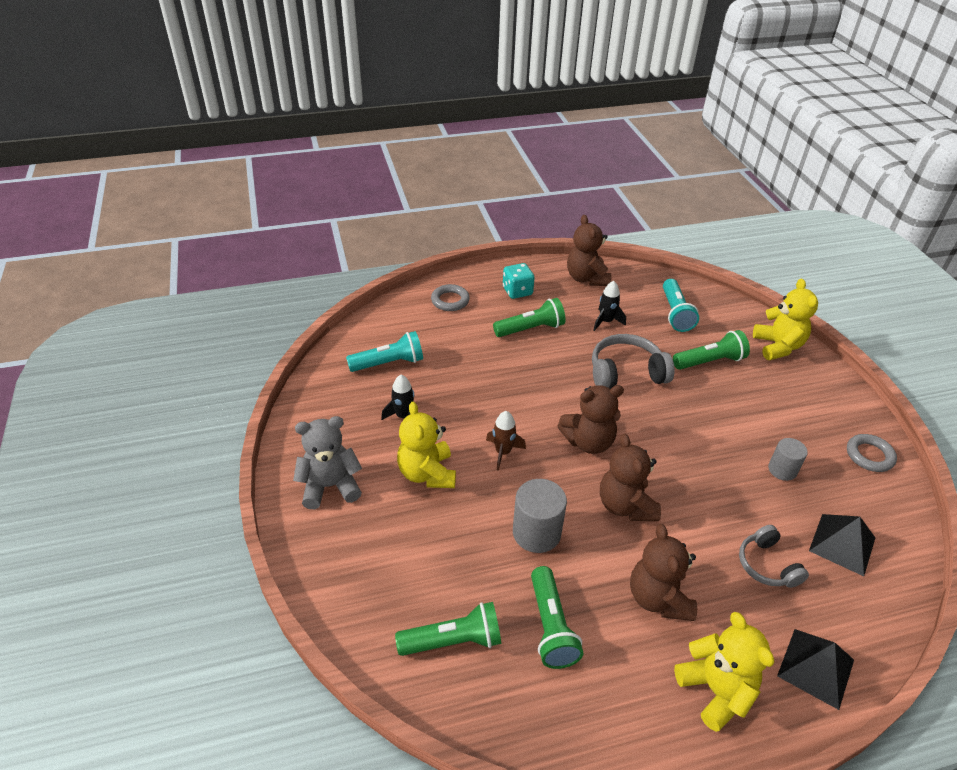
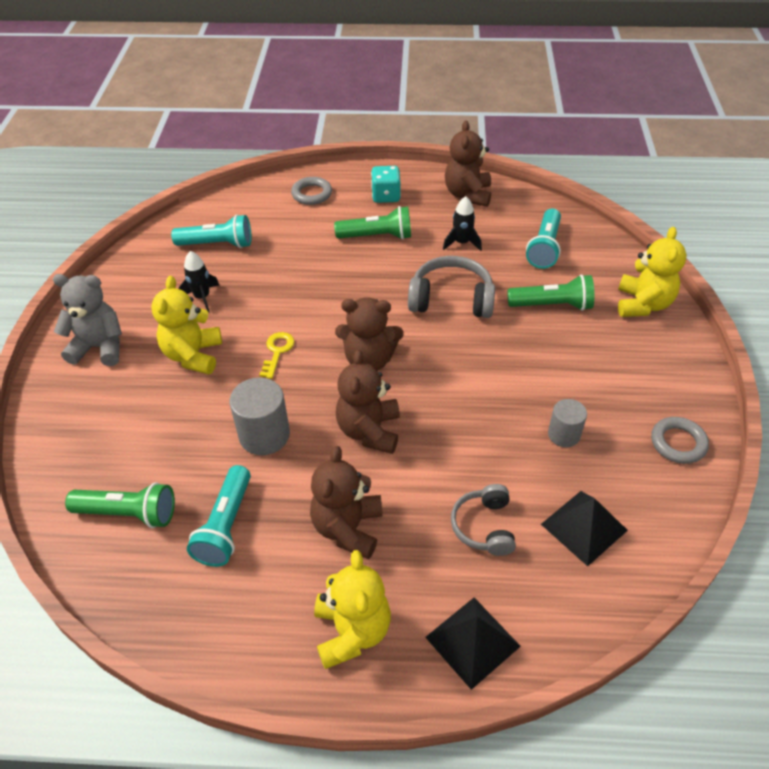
camera: 20 degrees right, 5 degrees up
brown rocket [486,411,526,471] -> yellow key [259,332,294,379]
green flashlight [531,566,583,669] -> turquoise flashlight [187,465,251,567]

